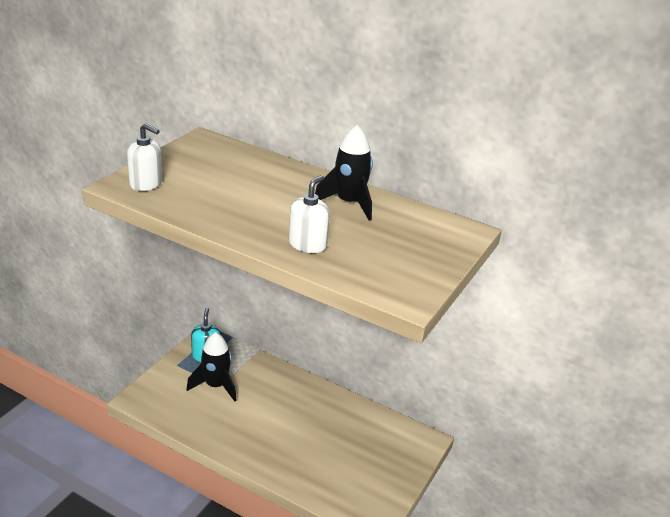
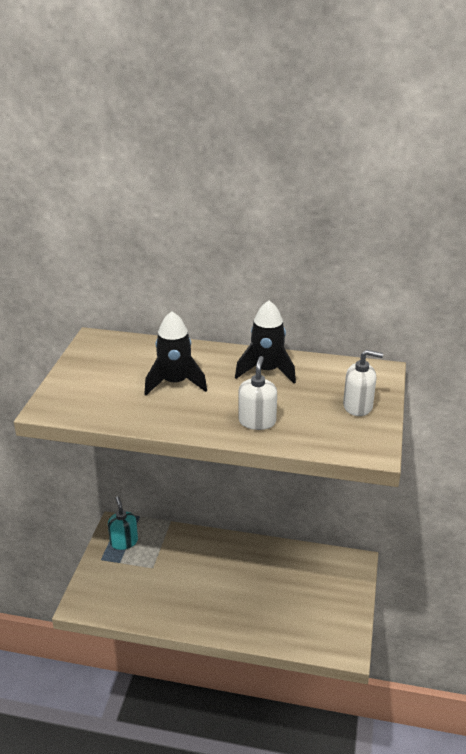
camera: 15 degrees left, 0 degrees up
white soap dispenser [127,123,162,191] -> white soap dispenser moved to [343,350,383,416]
black rocket [186,332,237,402] -> black rocket moved to [145,311,207,395]

